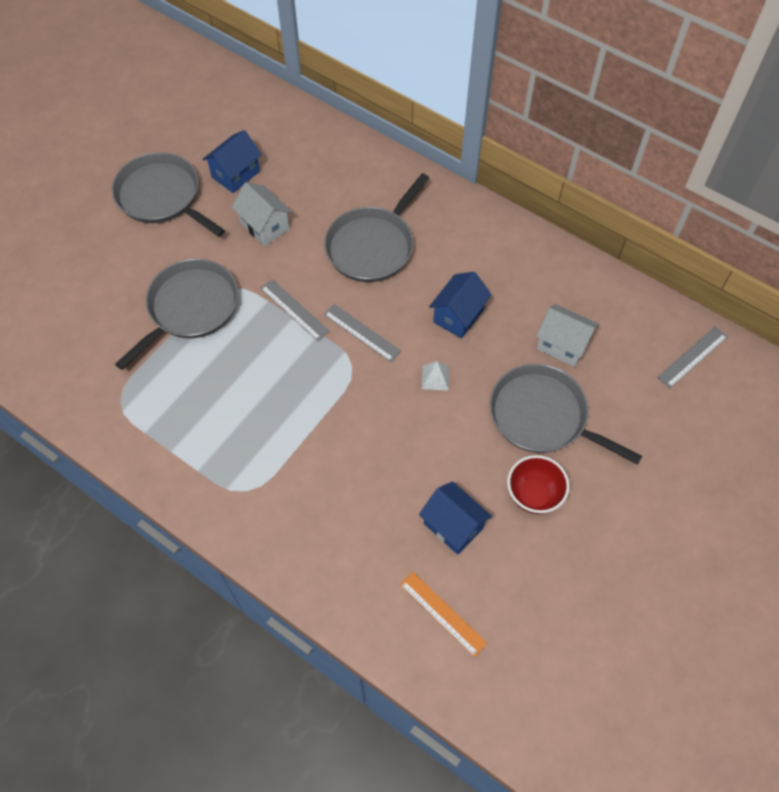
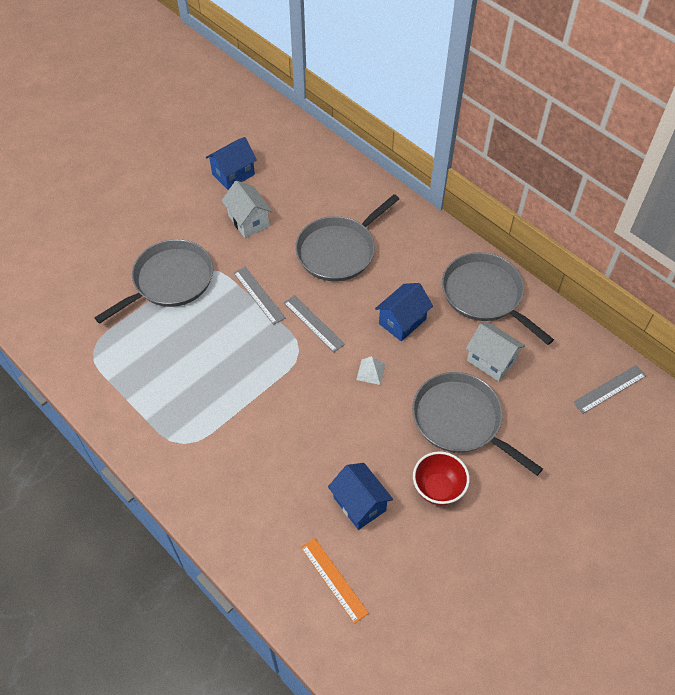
camera: 10 degrees right, 5 degrees down
grey pan [112,152,225,237] -> grey pan moved to [442,252,554,345]

